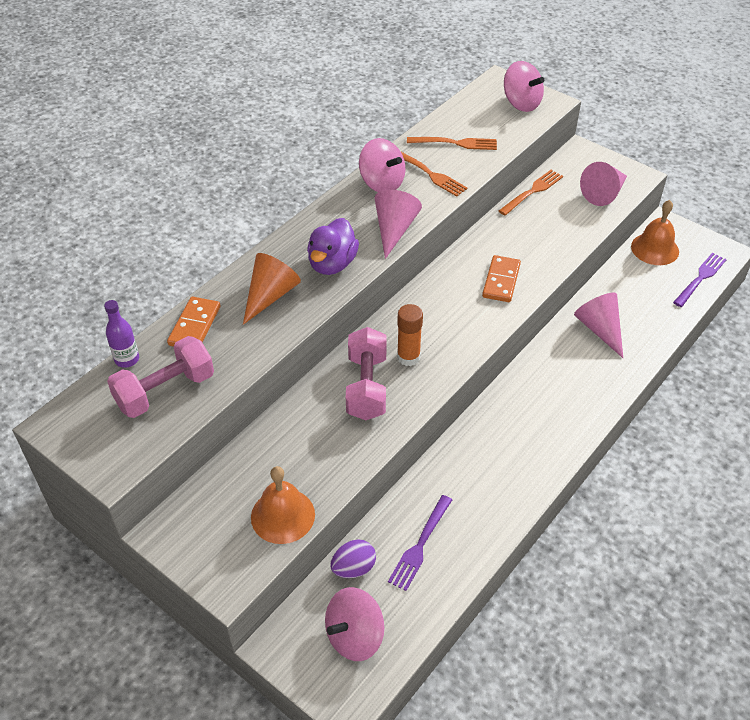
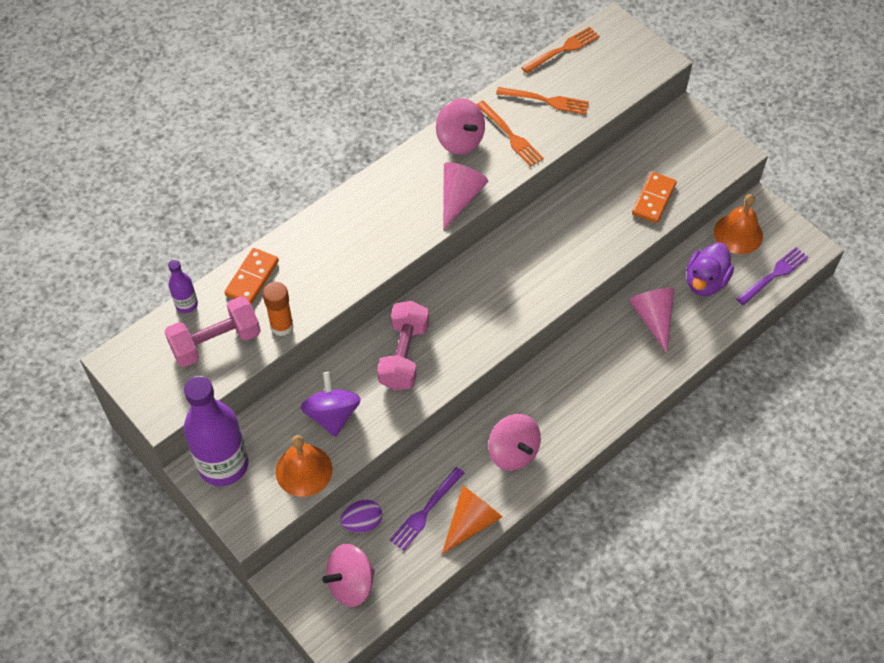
camera: 10 degrees right, 10 degrees up
orange cone [243,253,301,325] -> orange cone moved to [442,486,503,554]
purple duck [307,218,359,275] -> purple duck moved to [686,242,734,296]
orange glue stick [397,304,423,366] -> orange glue stick moved to [263,282,294,336]
orange domino [482,255,521,302] -> orange domino moved to [632,172,677,223]
orange fork [499,170,563,215] -> orange fork moved to [521,27,600,73]
pink spinning top [504,61,544,112] -> pink spinning top moved to [488,414,541,471]
pink cone [580,162,627,206] -> none
none -> purple bottle [184,376,248,486]
none -> purple spinning top [301,372,361,437]

